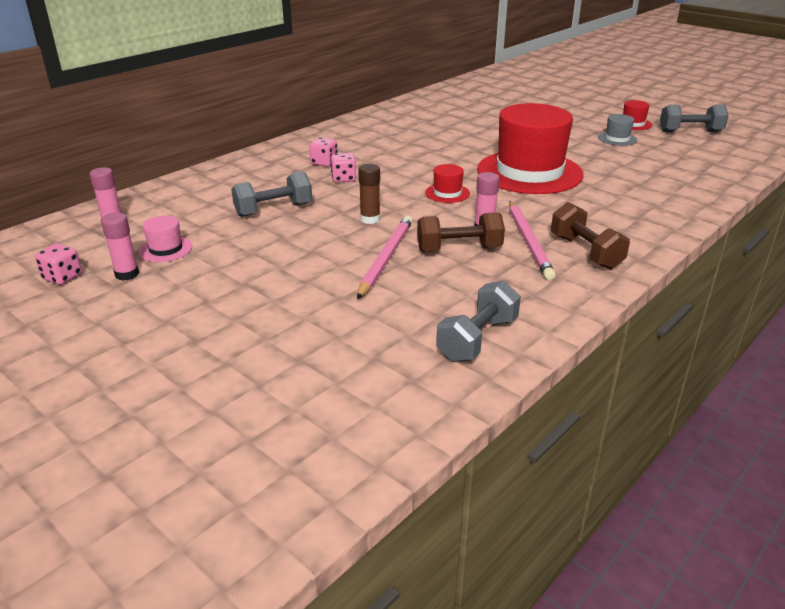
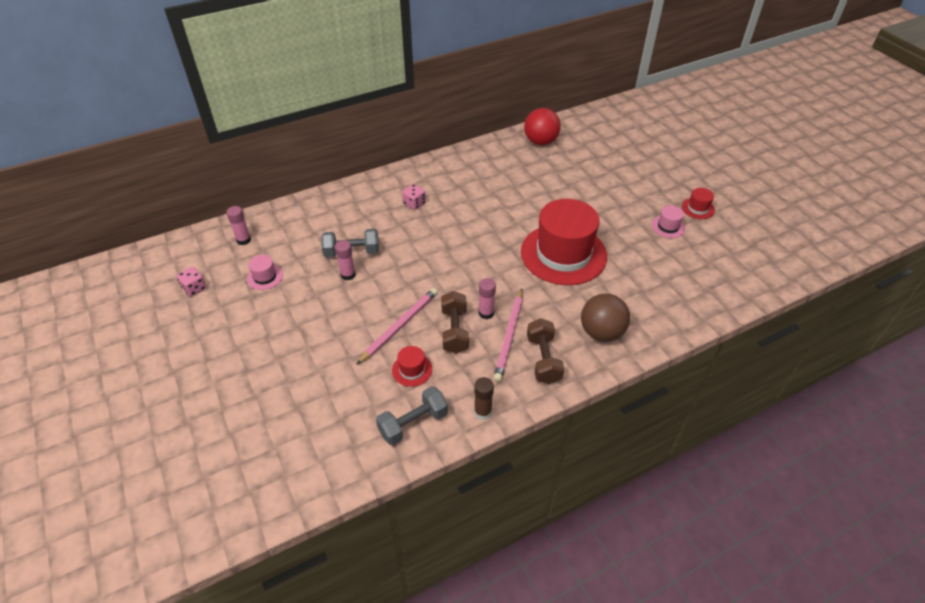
camera: 20 degrees right, 15 degrees up
pink glue stick [101,213,139,281] -> pink glue stick moved to [335,240,356,280]
pink dice [331,153,356,182] -> none
brown glue stick [358,164,380,224] -> brown glue stick moved to [474,377,494,420]
brown dumbbell [417,212,505,252] -> brown dumbbell turned 75 degrees clockwise [441,291,469,354]
red hat [425,164,470,203] -> red hat moved to [392,346,432,387]
grey hat [598,114,637,146] -> pink hat [651,206,685,238]
grey dumbbell [660,104,729,132] -> none
none -> red ball [524,108,561,145]
none -> brown ball [581,293,630,342]

